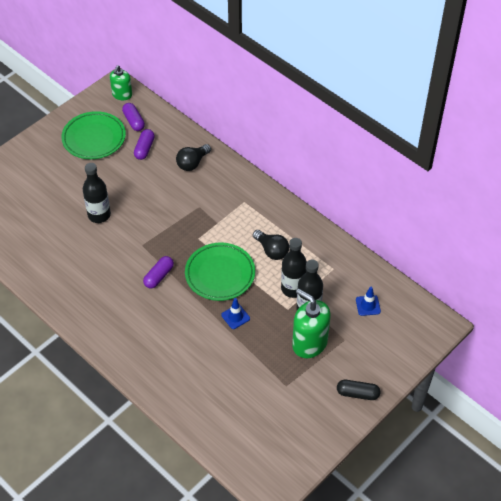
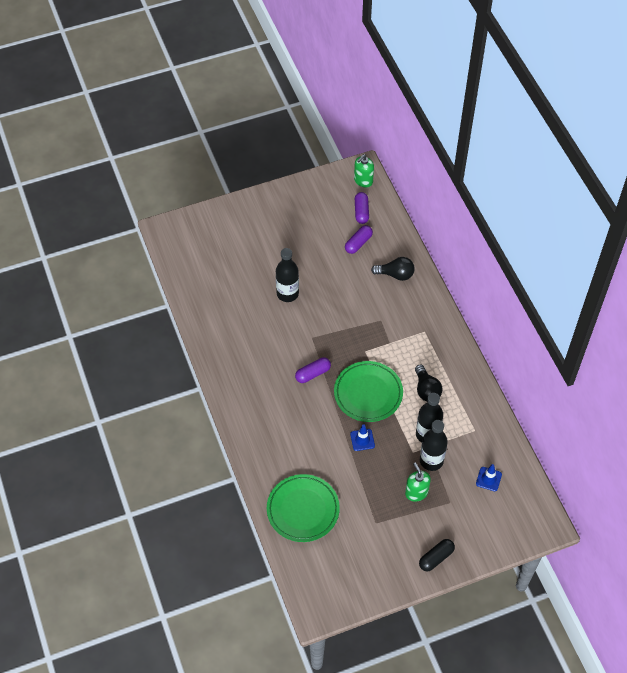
camera: 25 degrees right, 5 degrees up
green plate [61,111,126,159] -> green plate moved to [267,474,340,542]
black light bulb [176,144,211,171] -> black light bulb turned 150 degrees counterclockwise [371,257,415,281]
green soap dispenser [292,289,331,358] -> green soap dispenser [405,463,431,502], size x0.62
black capsule [337,380,380,400] -> black capsule turned 75 degrees counterclockwise [419,539,455,571]

